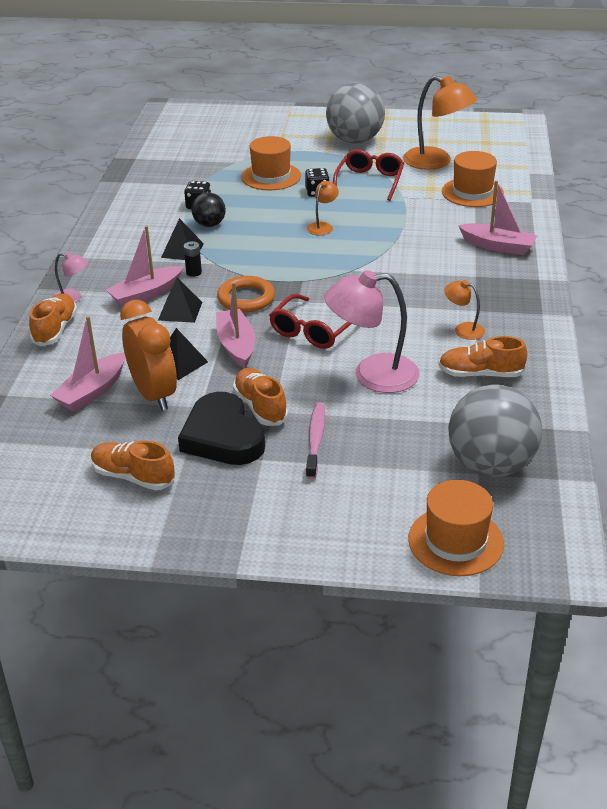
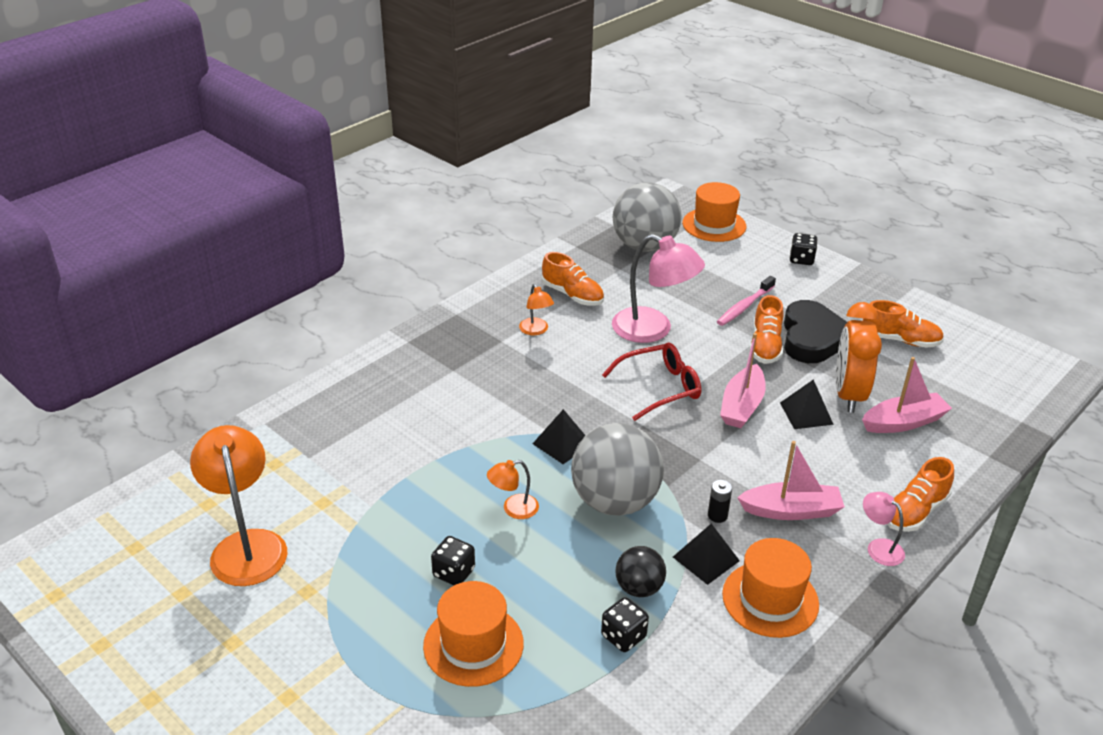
camera: 145 degrees left, 0 degrees up
orange shoe [91,441,175,490] -> orange shoe turned 45 degrees counterclockwise [863,300,944,348]
black pyramid [158,278,202,323] -> black pyramid moved to [532,409,586,464]
orange ring [217,276,275,312] -> none
grey ball [326,83,385,143] -> grey ball moved to [571,423,664,515]
red glasses [333,149,404,201] -> none
orange hat [442,151,504,207] -> orange hat moved to [722,538,819,638]
pink boat [458,180,537,255] -> none
none -> black dice [789,233,817,265]

